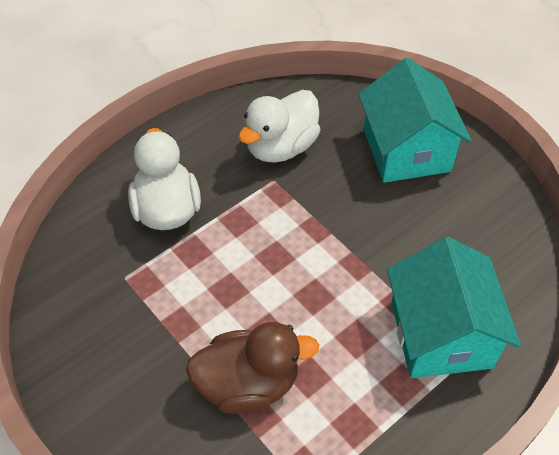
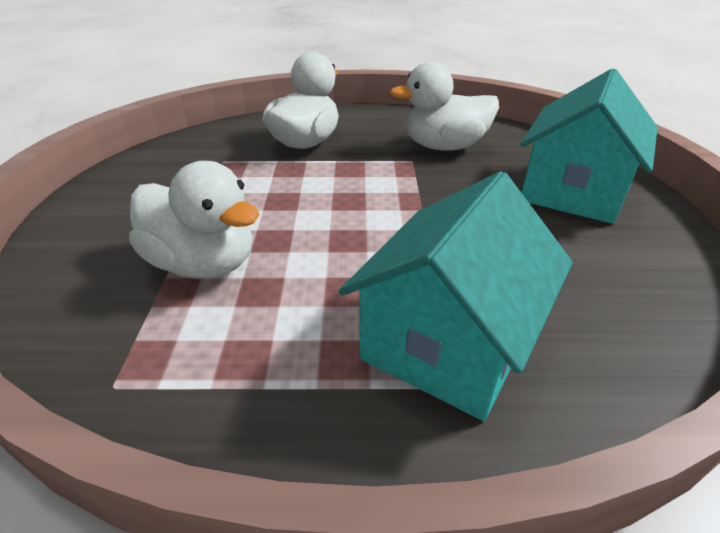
camera: 40 degrees right, 15 degrees down
brown duck [186,322,319,414] -> white duck [129,161,259,279]

